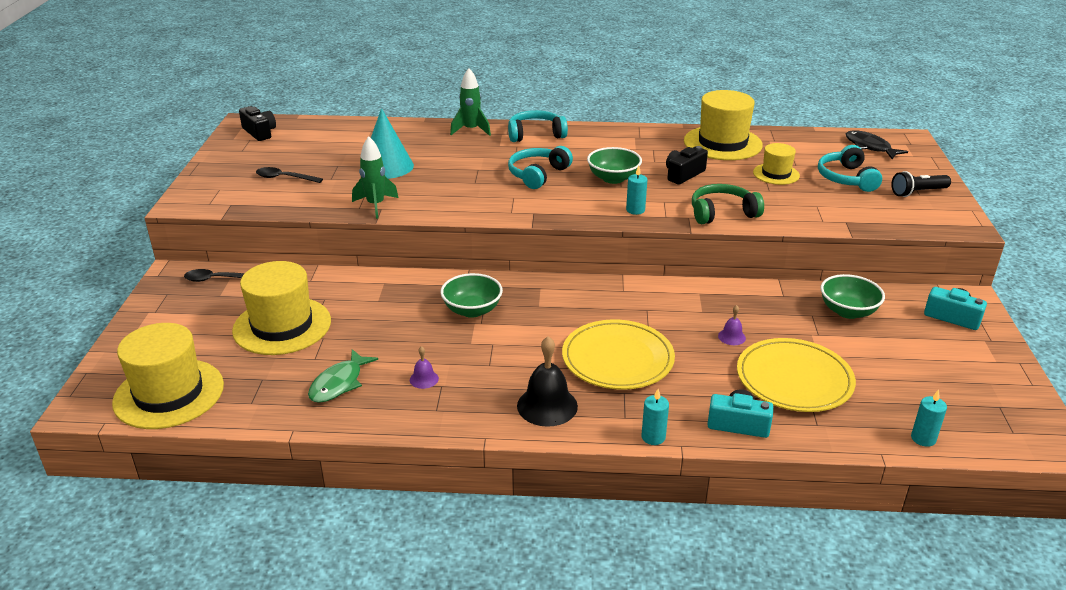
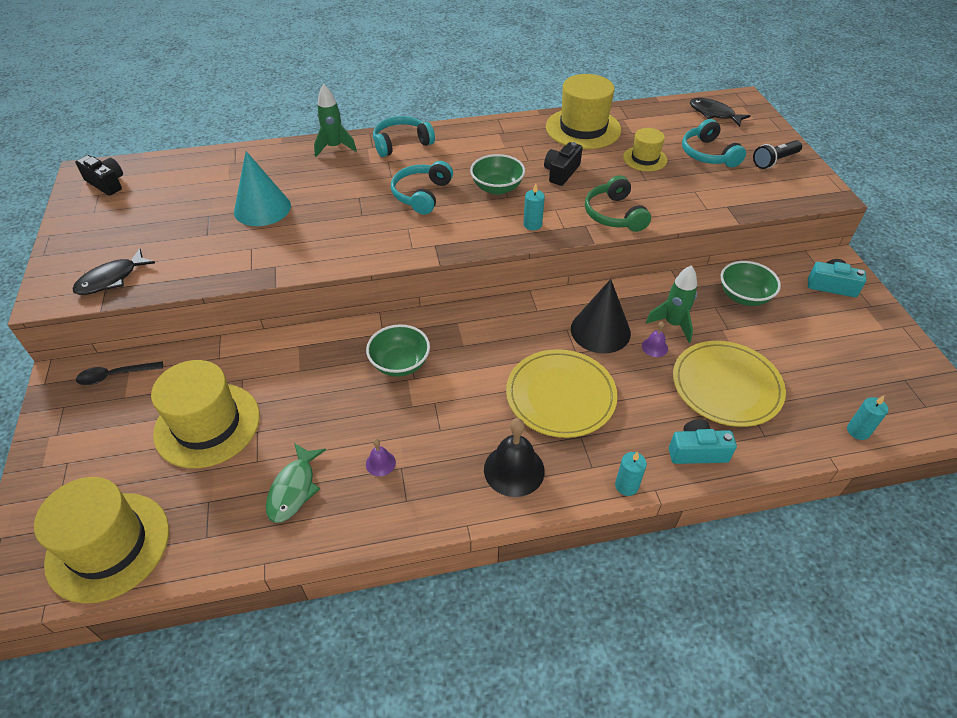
camera: 15 degrees left, 15 degrees up
black spoon [256,167,323,183] -> none
green rocket [352,136,399,219] -> green rocket moved to [646,265,697,343]
green headphones [692,184,764,224] -> green headphones turned 75 degrees counterclockwise [585,175,651,232]
none -> black fish [73,249,155,295]
none -> black cone [571,279,631,353]

